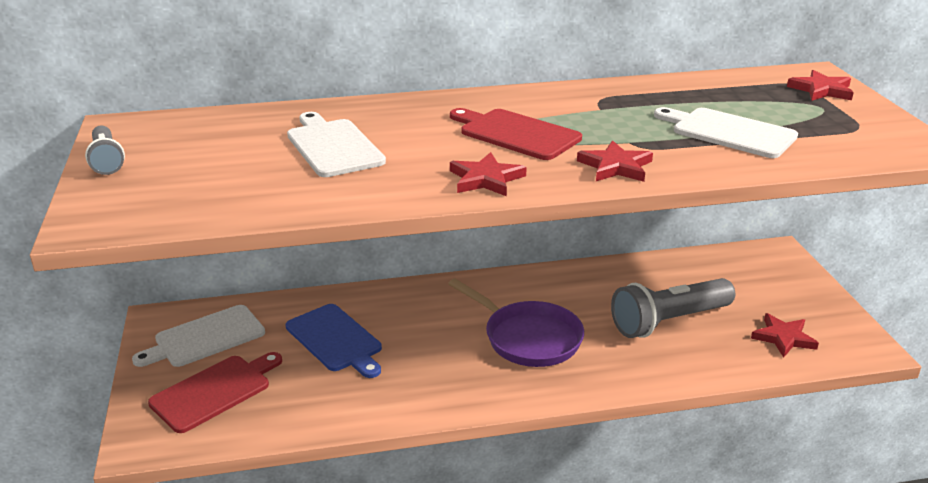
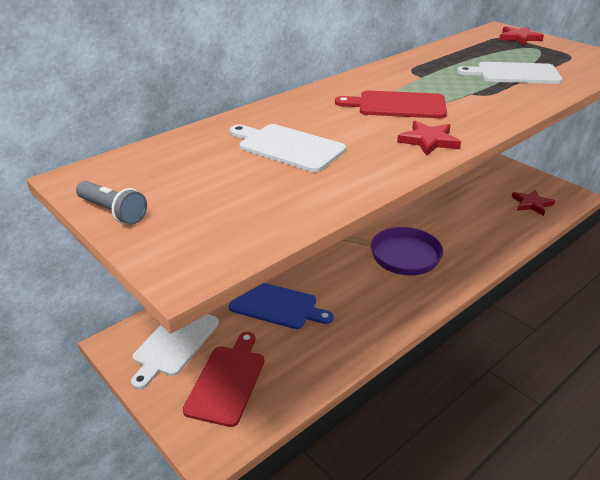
camera: 30 degrees left, 5 degrees up
red star [577,140,653,182] -> none
grey flashlight [611,278,735,338] -> none

